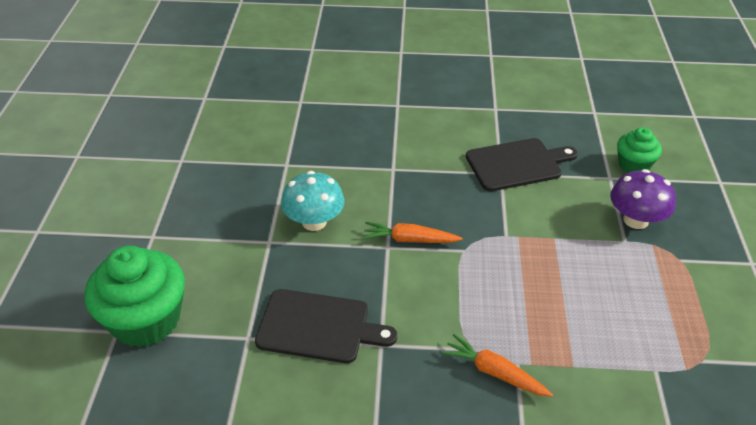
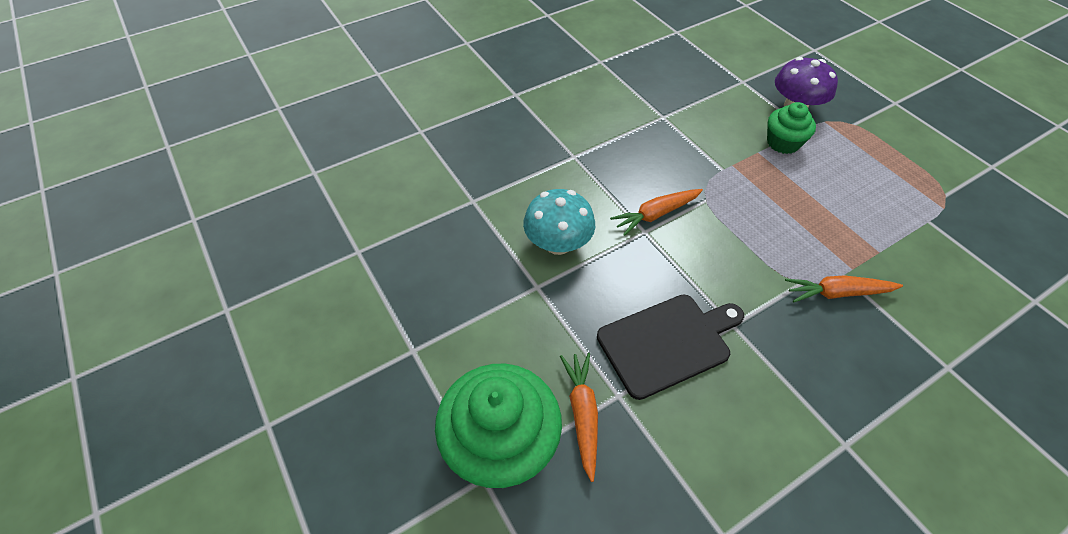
camera: 35 degrees left, 10 degrees up
black cutting board [466,138,578,191] -> none
green cupcake [617,127,662,173] -> green cupcake moved to [767,102,816,154]
none -> orange carrot [560,353,598,482]

